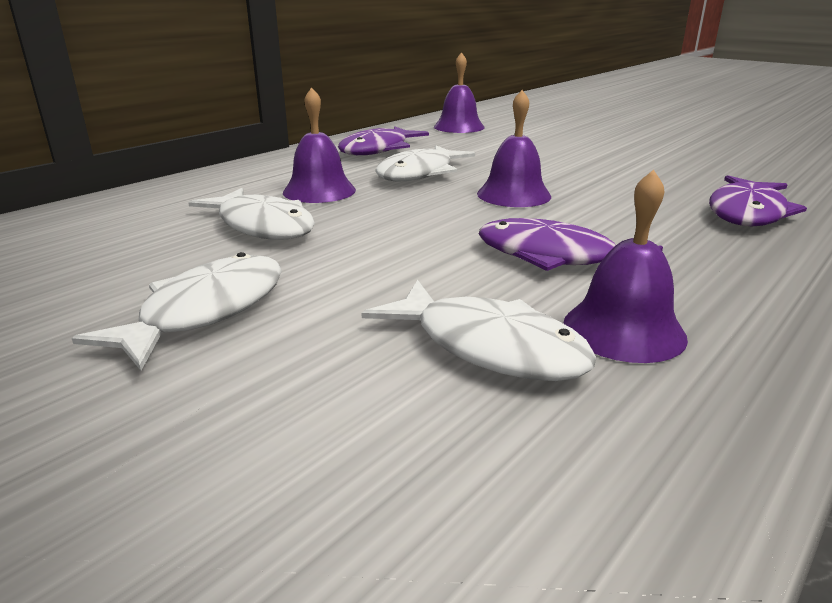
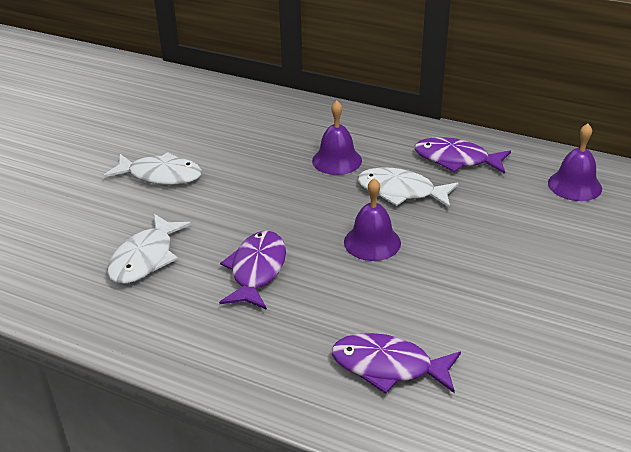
camera: 75 degrees right, 10 degrees up
white fish [188,188,315,240] -> none
purple bell [563,169,688,363] -> none

